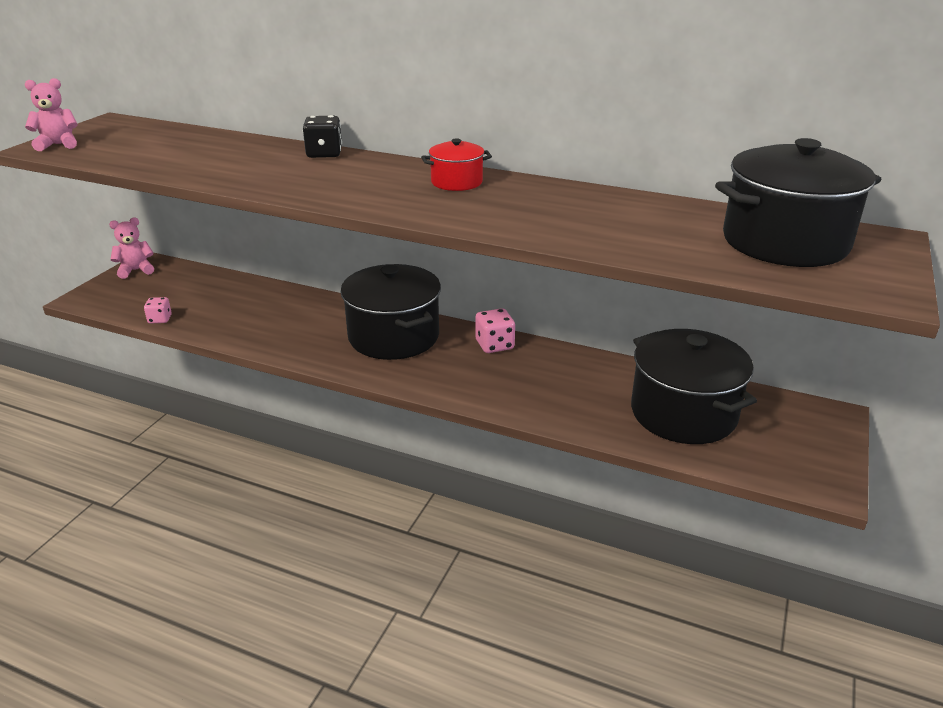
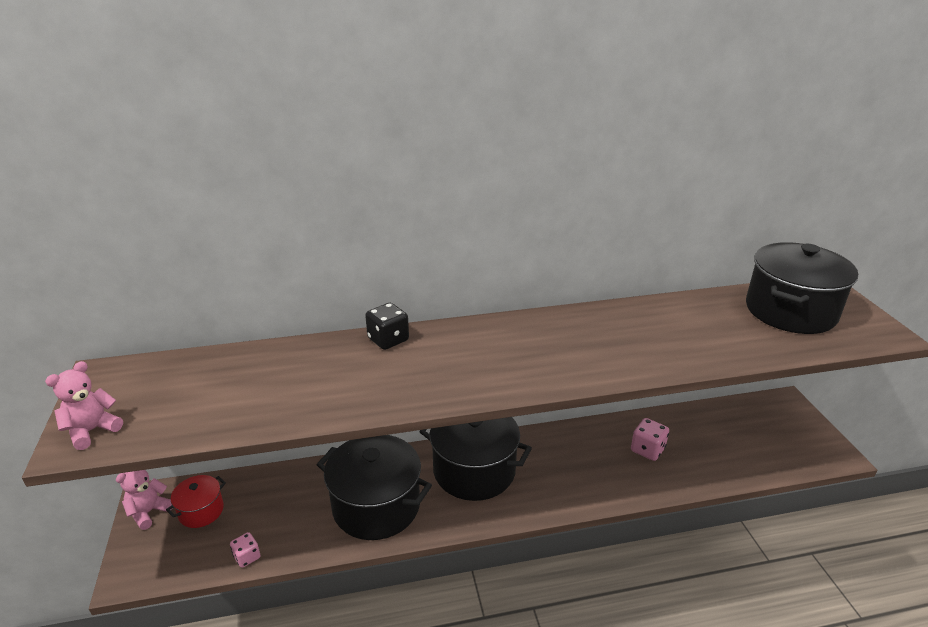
camera: 35 degrees left, 0 degrees up
red pot [421,139,492,191] -> red pot moved to [166,475,226,528]
pink dice [475,308,515,353] -> pink dice moved to [631,418,669,461]
black pot [631,329,757,444] -> black pot moved to [317,435,432,540]

